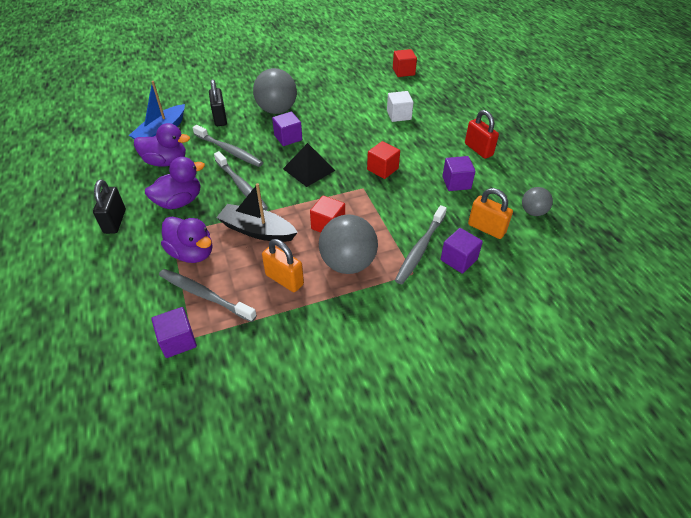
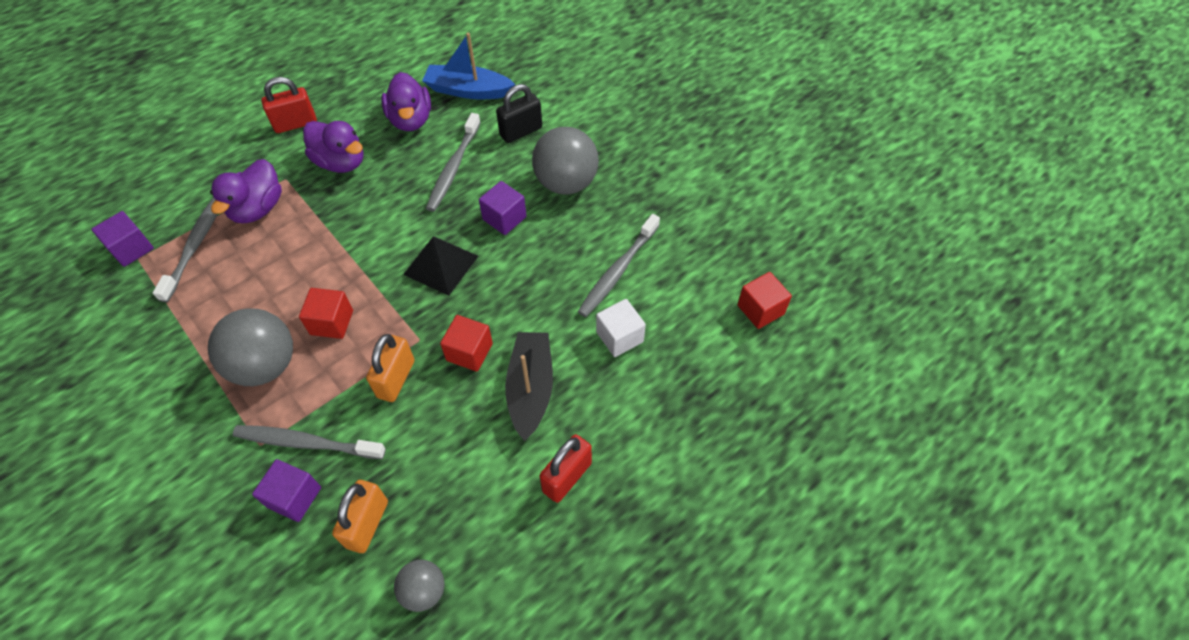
camera: 70 degrees right, 10 degrees up
black padlock [93,179,126,234] -> red padlock [261,77,317,133]
grey toothbrush [214,151,268,210] -> grey toothbrush moved to [578,214,660,317]
black boat [216,183,298,242] -> black boat moved to [505,332,553,441]
orange padlock [262,239,304,292] -> orange padlock moved to [366,334,415,402]
purple cube [442,156,475,191] -> none

